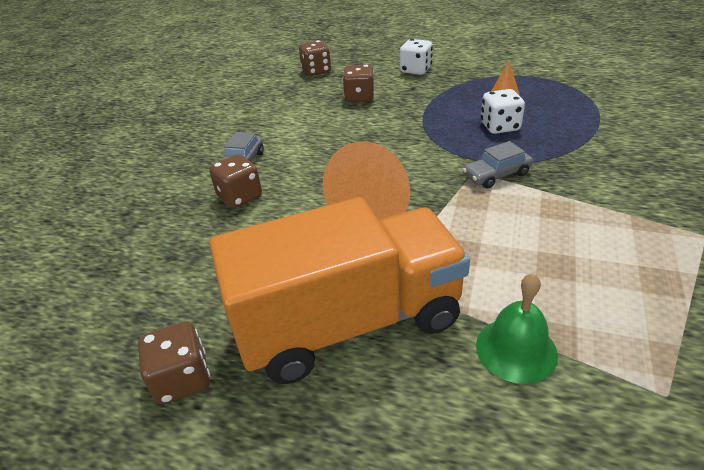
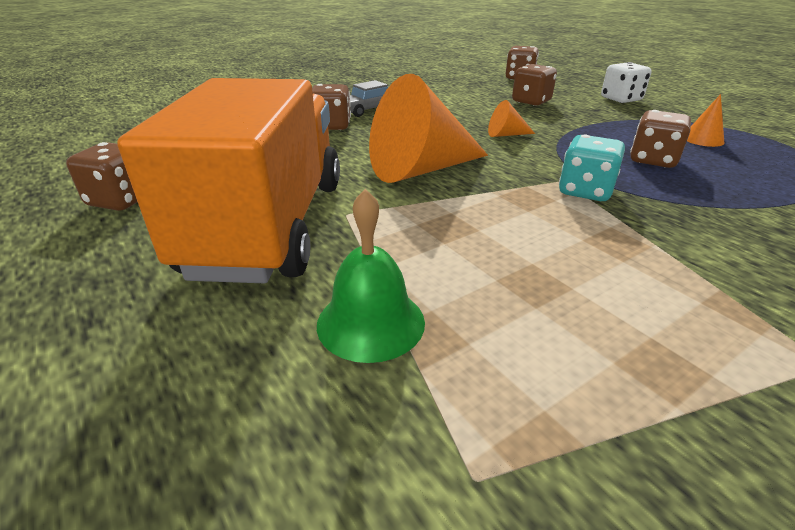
camera: 35 degrees right, 5 degrees down
orange truck [209,197,470,384] -> orange truck turned 105 degrees counterclockwise [117,78,340,283]
grey car [462,141,533,189] -> turquoise dice [559,135,625,201]
white dice [481,89,525,134] -> brown dice [630,110,691,168]
none -> orange cone [488,100,535,137]

